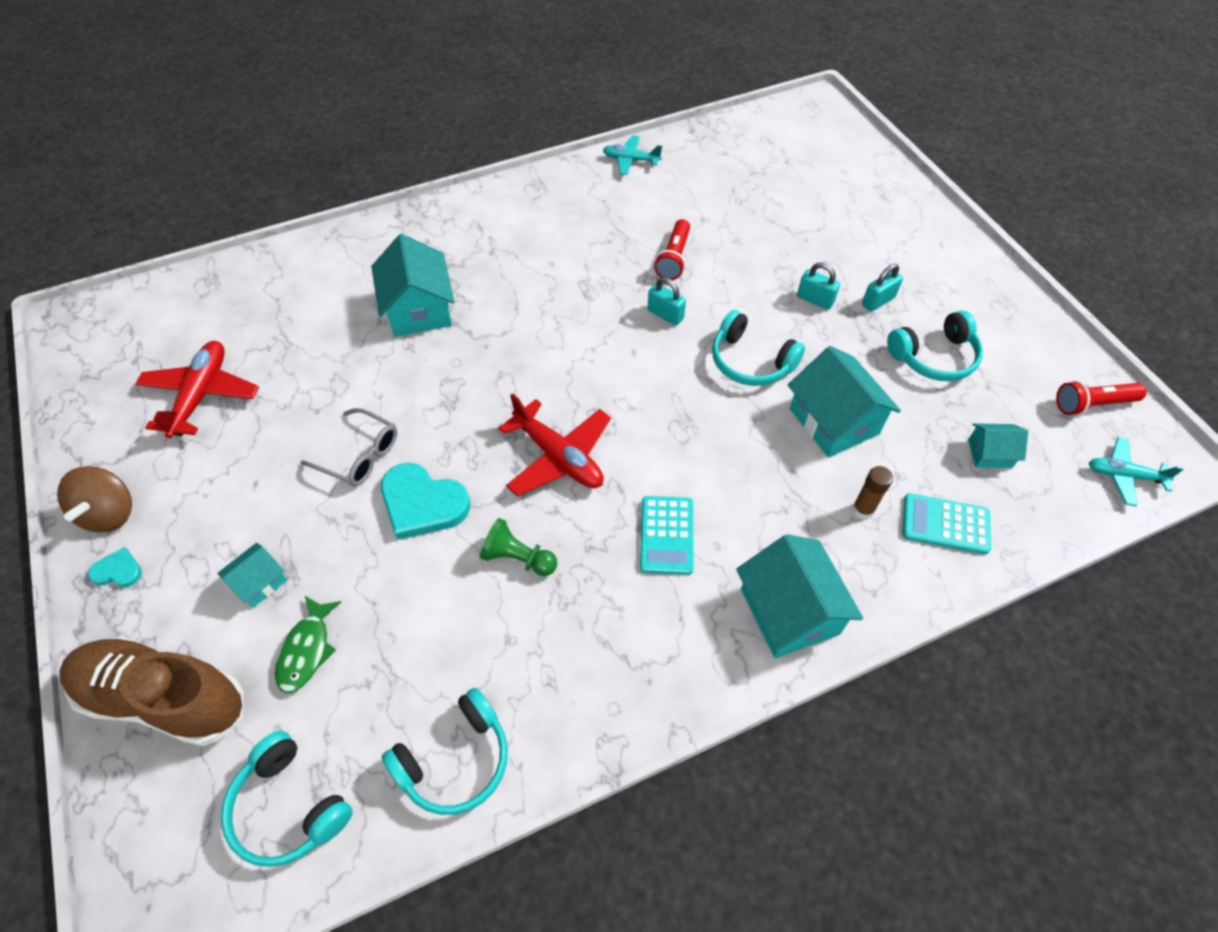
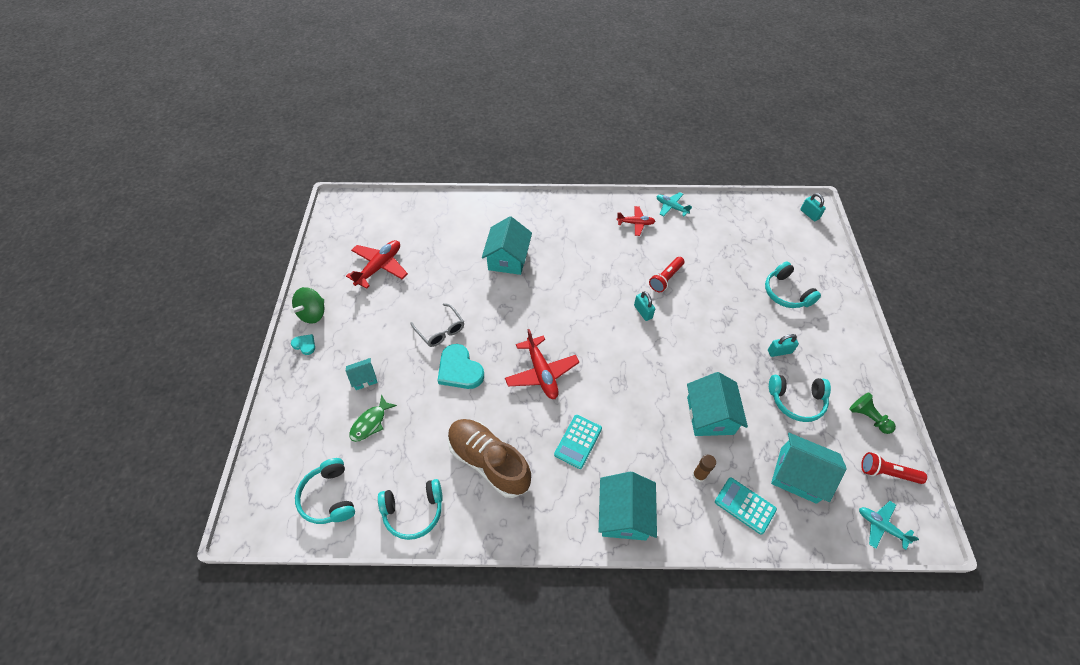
camera: 25 degrees right, 0 degrees up
brown spinning top [57,466,132,532] -> green spinning top [290,287,324,324]
brown shoe [59,637,244,746] -> brown shoe moved to [448,419,531,498]
green pawn [480,518,557,576] -> green pawn moved to [849,393,896,434]
turquoise headphones [712,310,805,386] -> turquoise headphones moved to [765,261,821,308]
turquoise padlock [797,262,840,310] -> turquoise padlock moved to [800,193,826,221]
turquoise house [968,423,1028,468] -> turquoise house [771,433,847,504], size x1.89
none -> red plane [616,206,656,236]

